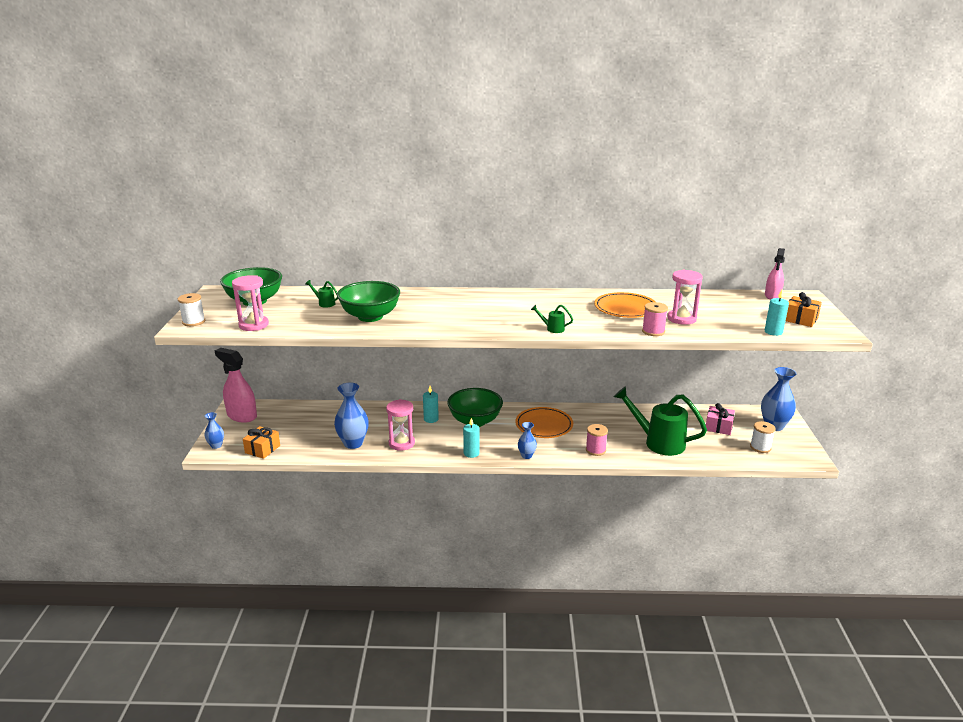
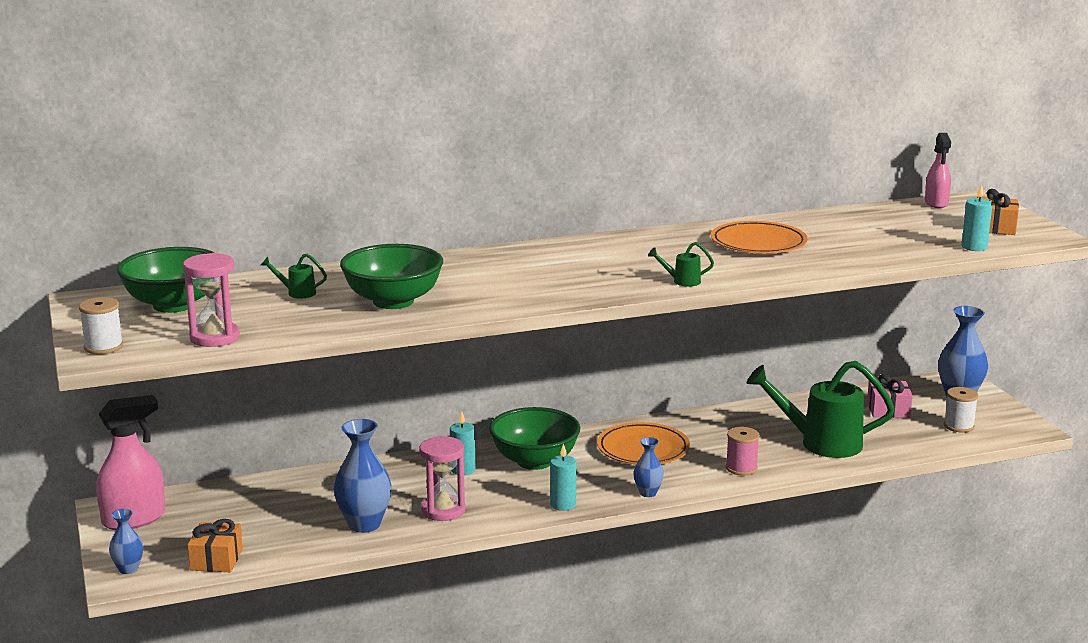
camera: 20 degrees left, 5 degrees down
pink spray bottle [214,348,257,423] -> pink spray bottle turned 135 degrees clockwise [96,395,165,530]
pink spool [642,302,668,336] -> none
pink hourglass [668,270,703,325] -> none

